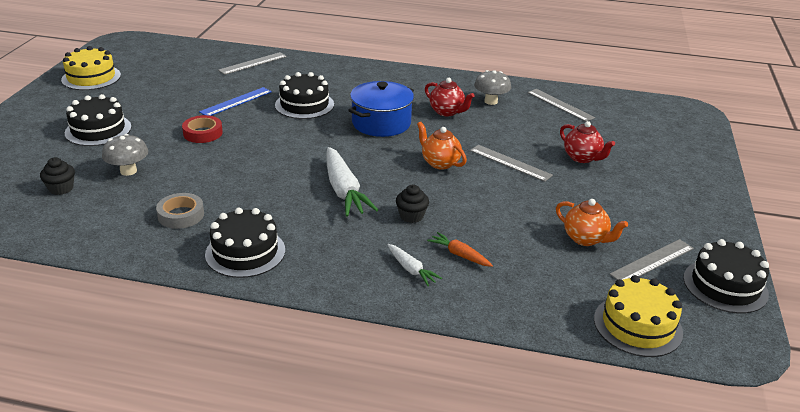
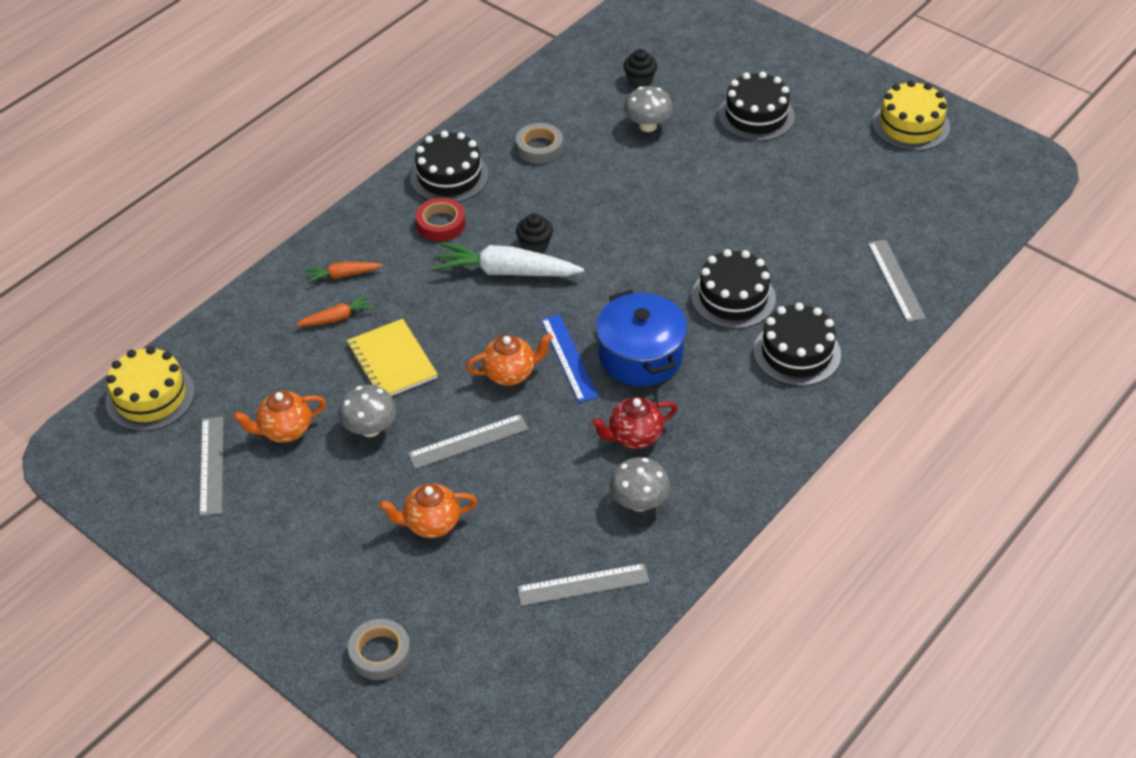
camera: 120 degrees right, 15 degrees up
red tape [182,115,223,143] -> red tape moved to [416,198,466,241]
blue ruler [199,87,272,116] -> blue ruler moved to [541,314,598,402]
white carrot [387,244,442,286] -> orange carrot [305,262,383,283]
black cupcake [396,184,429,223] -> black cupcake moved to [516,213,553,253]
red teapot [560,121,615,163] -> orange teapot [379,484,477,538]
black cake [683,239,769,314] -> black cake moved to [754,303,841,386]
none -> grey mushroom [339,385,397,437]
none -> yellow notebook [347,319,438,396]
none -> grey tape [348,619,411,680]

